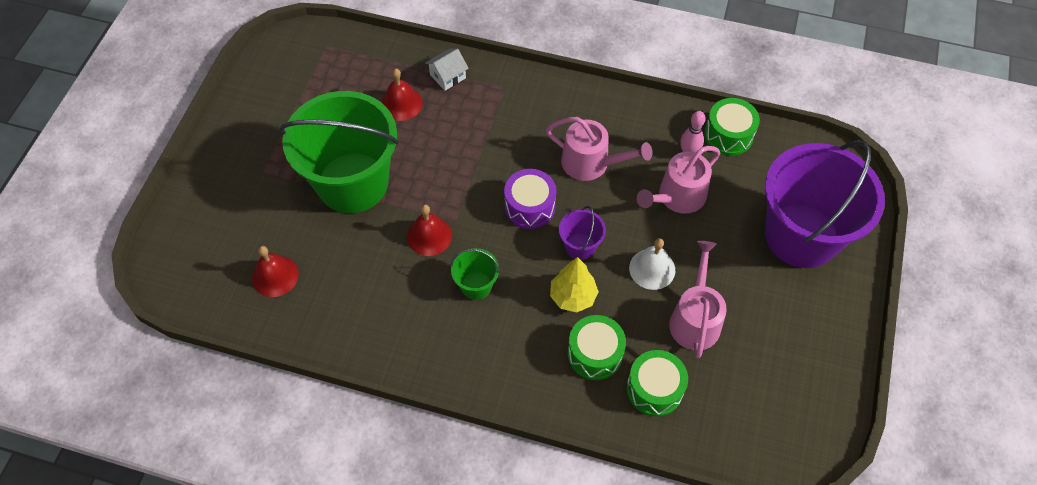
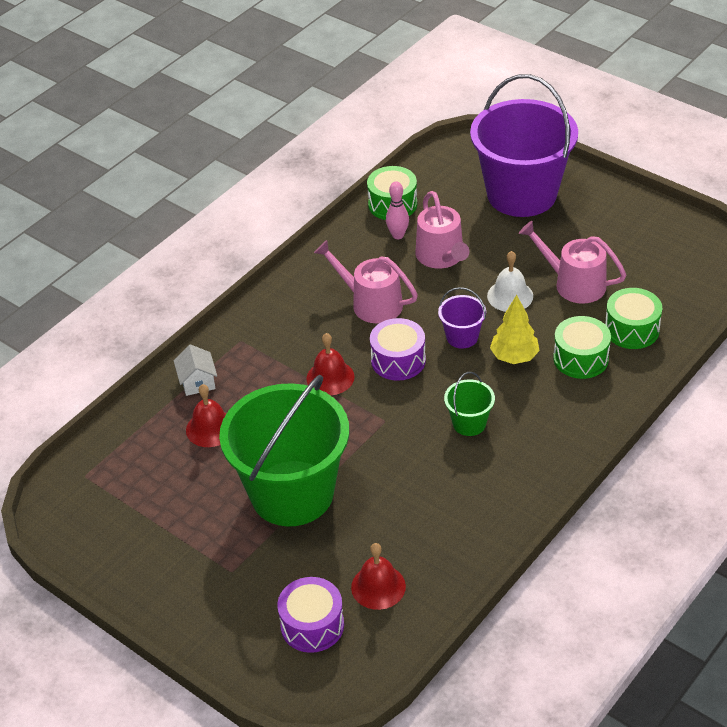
camera: 65 degrees left, 15 degrees down
red bell [407,204,452,256] -> red bell moved to [306,333,355,395]
pink watering can [546,117,652,181] -> pink watering can turned 105 degrees counterclockwise [314,240,418,324]
none -> purple drum [277,577,344,653]

